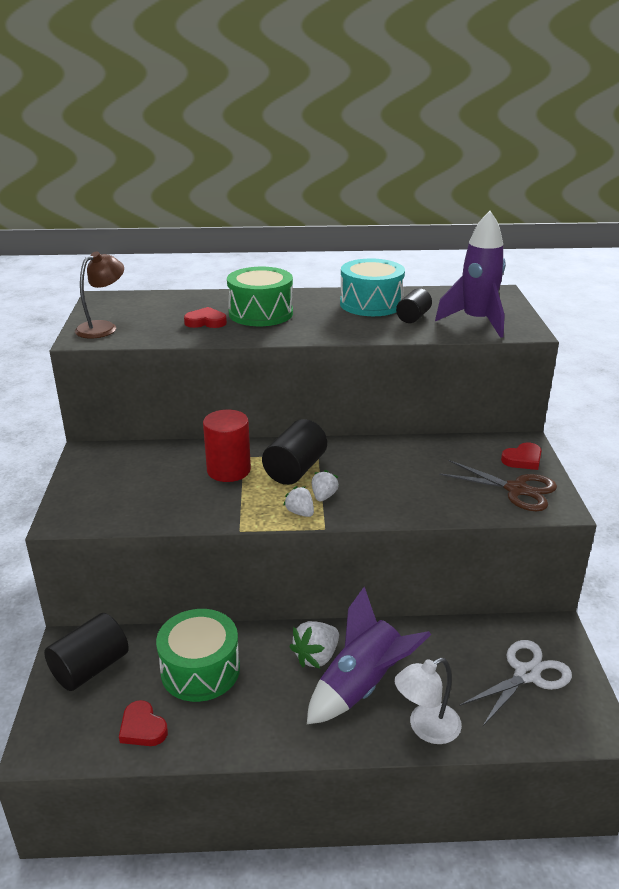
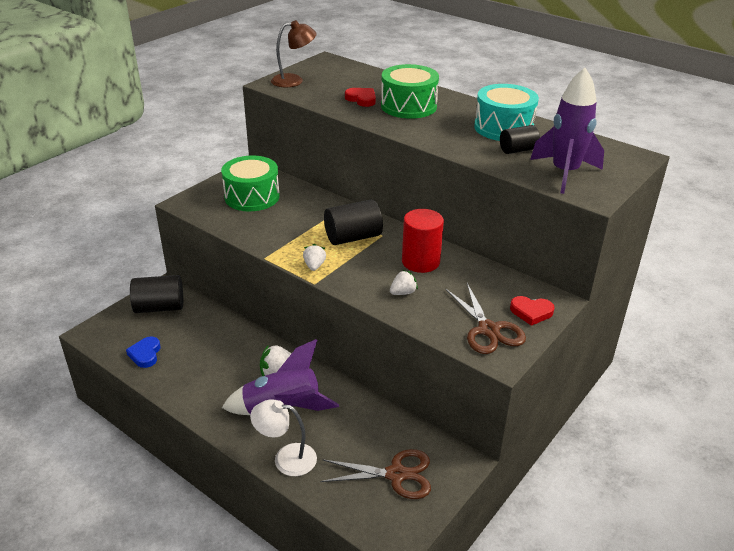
camera: 40 degrees right, 5 degrees up
red heart [119,700,168,746] -> blue heart [126,336,160,368]
green drum [156,609,240,702] -> green drum moved to [221,155,280,211]
red cylinder [203,409,251,482] -> red cylinder moved to [402,209,444,273]
white strawberry [312,470,339,502] -> white strawberry moved to [390,270,418,295]
white scissors [459,640,572,726] -> brown scissors [320,449,431,499]

